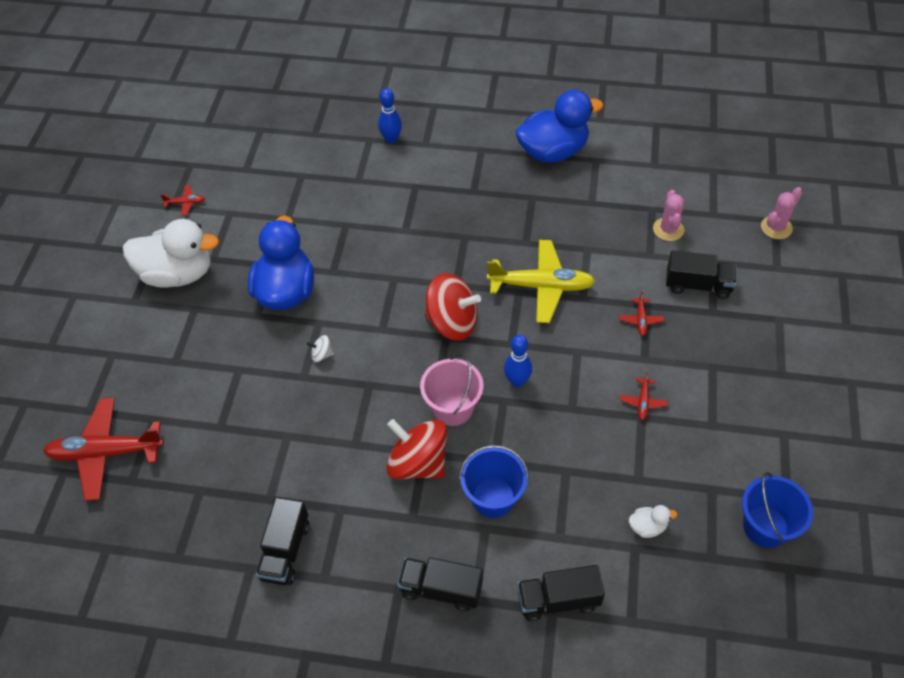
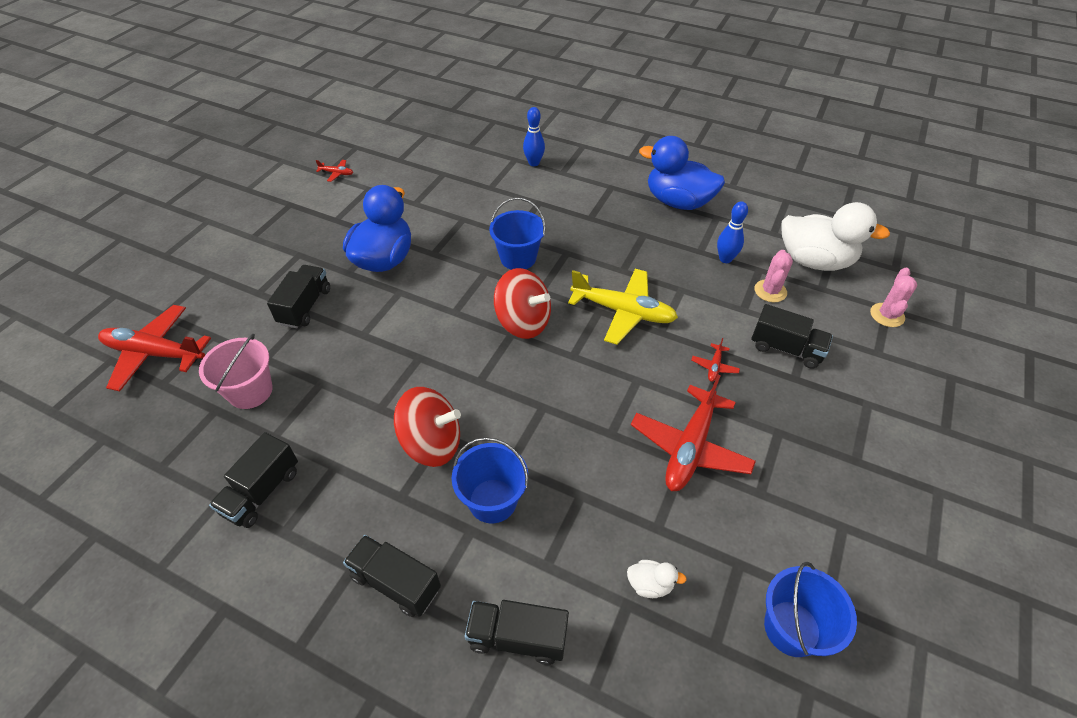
camera: 15 degrees right, 5 degrees down
white duck [123,219,219,288] -> white duck moved to [781,202,890,271]
white spinning top [307,335,334,362] -> none
red spinning top [386,419,447,479] -> red spinning top turned 135 degrees clockwise [394,387,461,467]
pink bucket [420,354,483,426] -> pink bucket moved to [199,334,273,409]
blue bowling pin [504,335,532,387] -> blue bowling pin moved to [717,201,748,263]
blue duck [515,90,603,162] -> blue duck turned 150 degrees counterclockwise [639,136,725,210]
red plane [620,372,668,420] -> red plane [631,375,756,491], size x2.36
pink cactus [761,187,803,239] -> pink cactus turned 45 degrees counterclockwise [870,268,917,327]
none -> black truck [267,265,330,328]
none -> blue bucket [489,198,546,270]

